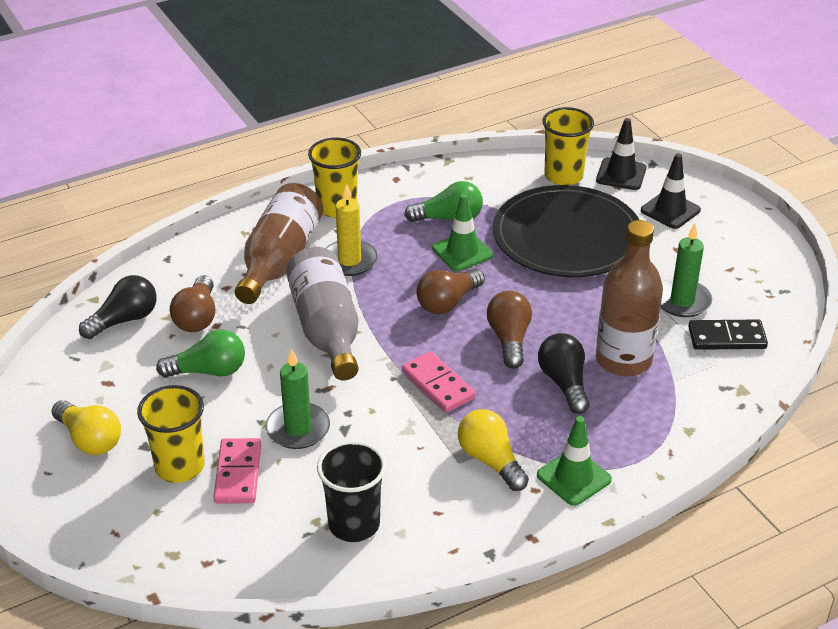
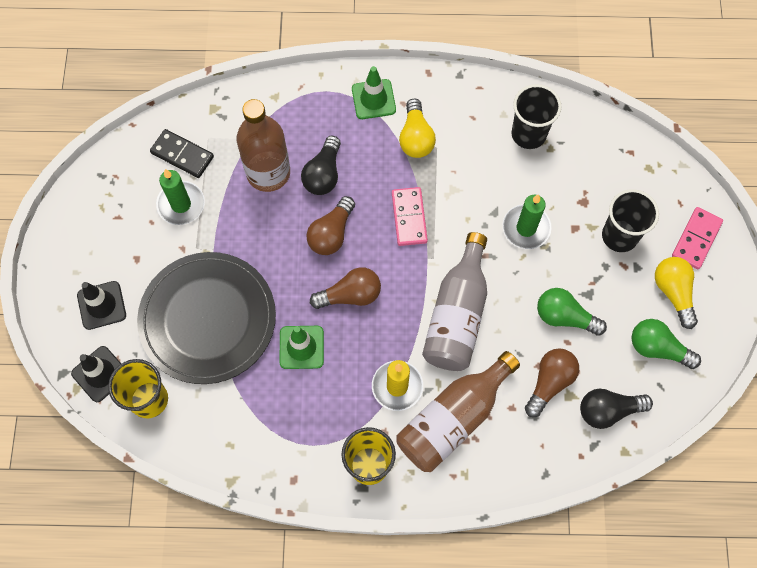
camera: 150 degrees left, 30 degrees up
yellow cup [137,385,205,483] -> black cup [602,189,659,252]
pink domino [214,438,261,504] -> pink domino moved to [672,207,723,269]
green light bulb [404,181,483,222] -> green light bulb moved to [631,319,701,369]

